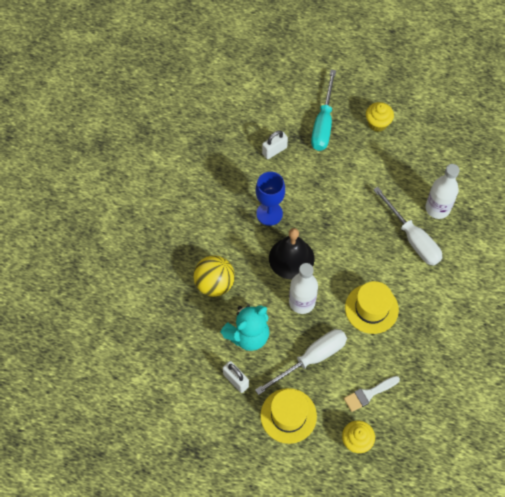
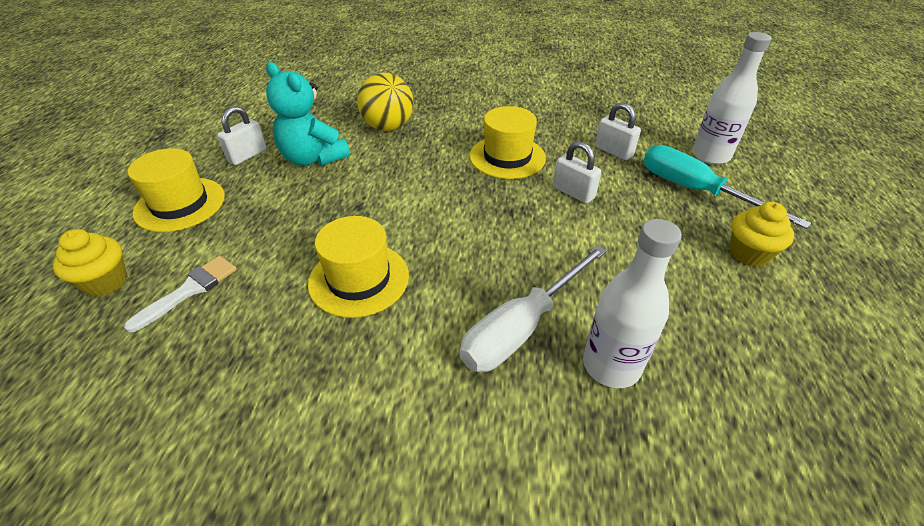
camera: 80 degrees right, 20 degrees down
white screwdriver [255,329,347,395] -> none
blue goblet [256,172,285,226] -> yellow hat [470,106,546,179]
black bell [269,228,315,279] -> none
white bottle [289,263,318,314] -> white bottle moved to [692,32,771,164]
turquoise screwdriver [311,70,336,151] -> turquoise screwdriver turned 45 degrees clockwise [644,145,811,229]
white brush [344,376,400,412] -> white brush turned 75 degrees clockwise [124,256,237,332]
none -> white padlock [553,141,601,204]

